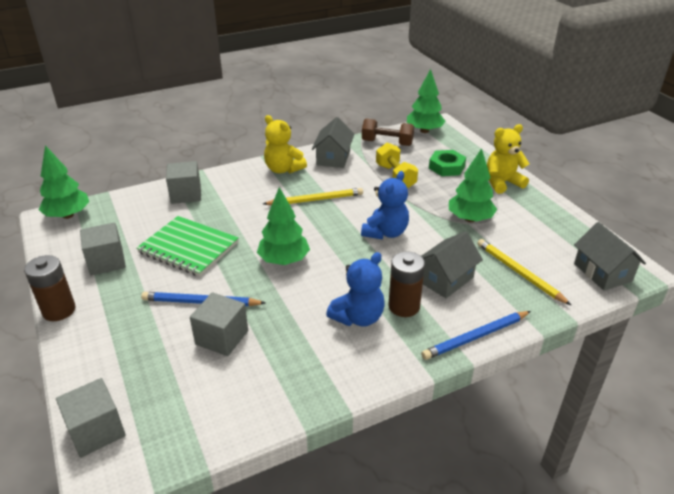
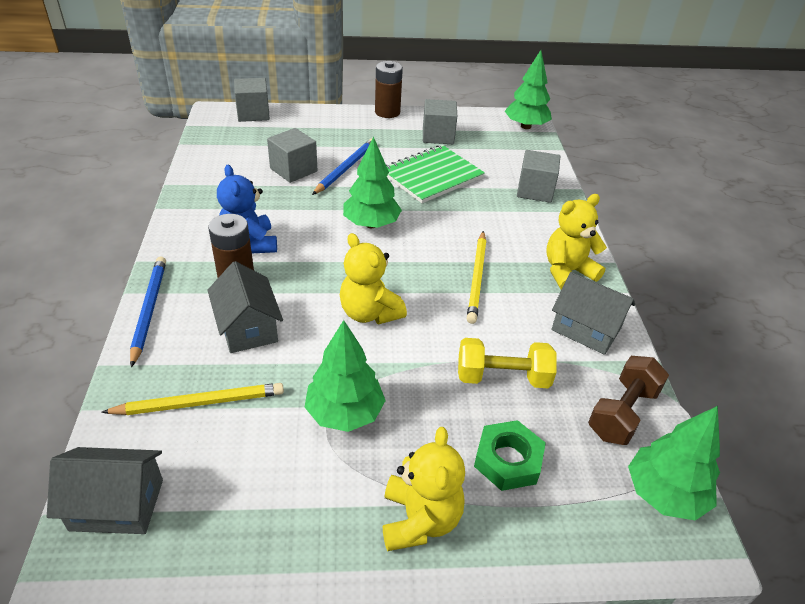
camera: 110 degrees right, 5 degrees up
blue teddy bear [361,171,409,240] -> yellow teddy bear [340,233,407,324]

